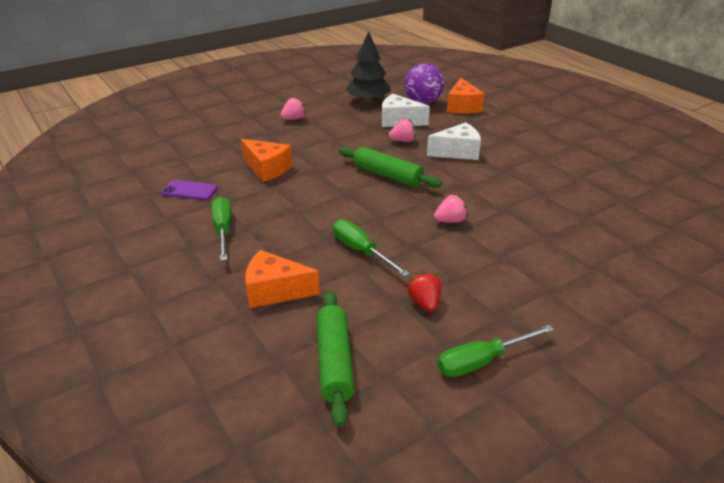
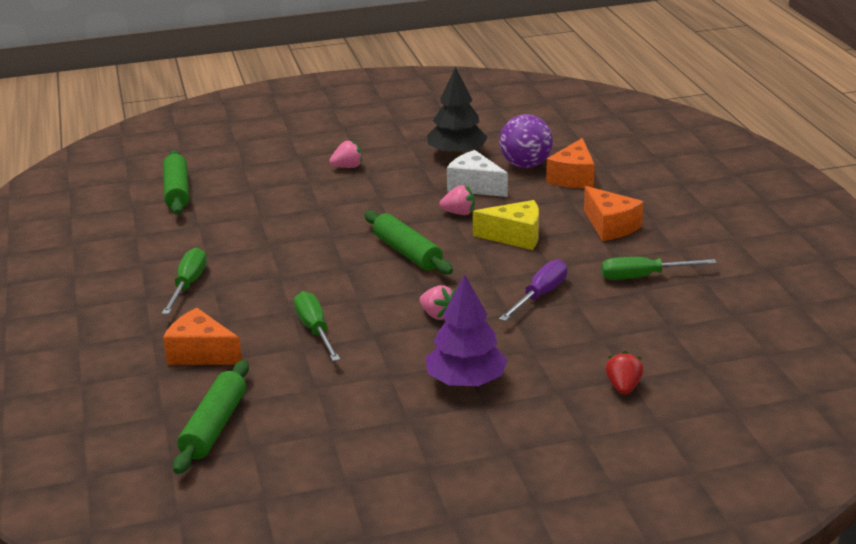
camera: 20 degrees right, 5 degrees down
purple phone [161,180,217,200] -> none
orange cheese [241,139,292,182] -> orange cheese moved to [584,186,644,241]
red strawberry [408,272,442,312] -> red strawberry moved to [605,351,644,395]
white cheese [427,122,481,160] -> yellow cheese [473,200,539,250]
pink strawberry [434,194,468,223] -> pink strawberry turned 45 degrees clockwise [420,285,455,320]
green screwdriver [438,325,554,377] -> green screwdriver moved to [601,257,717,280]
none -> green rolling pin [163,150,189,215]
none -> purple tree [425,274,508,387]
none -> purple screwdriver [499,259,567,321]

